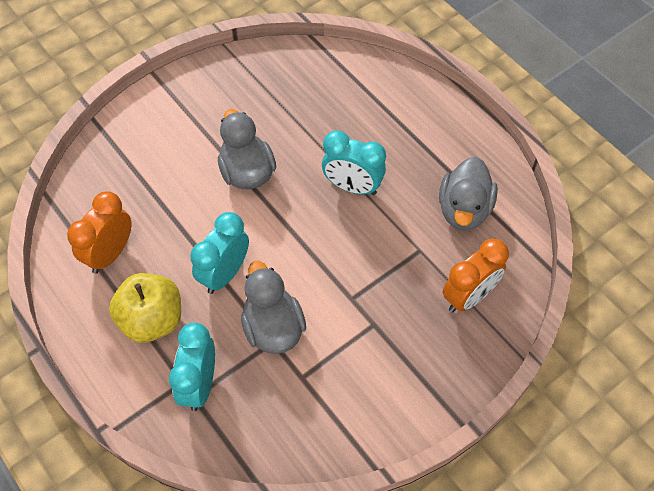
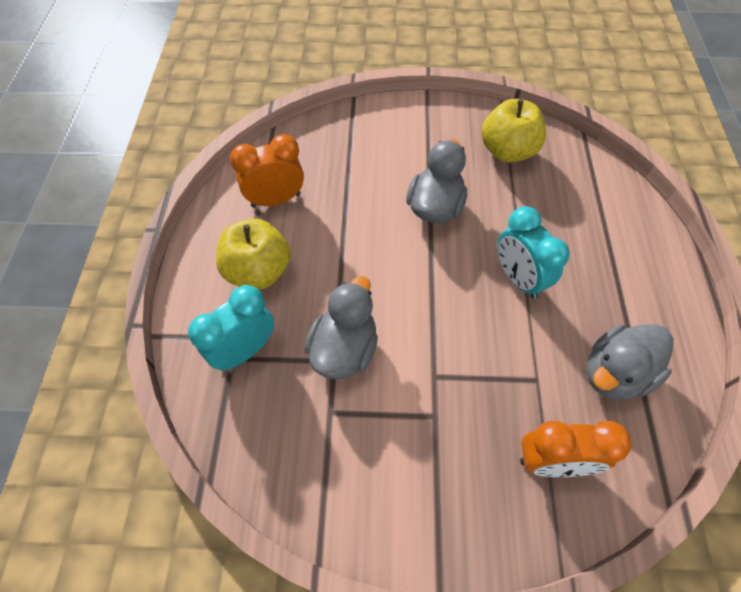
camera: 40 degrees right, 0 degrees up
turquoise clock [190,212,249,294] -> none
none -> yellow apple [481,99,546,163]

